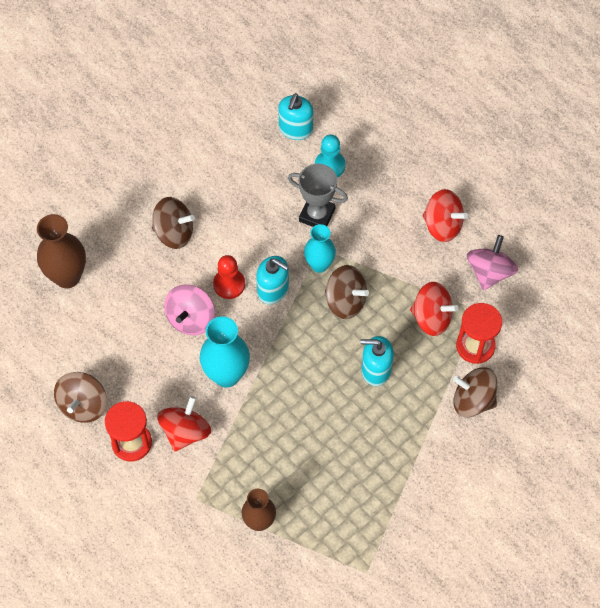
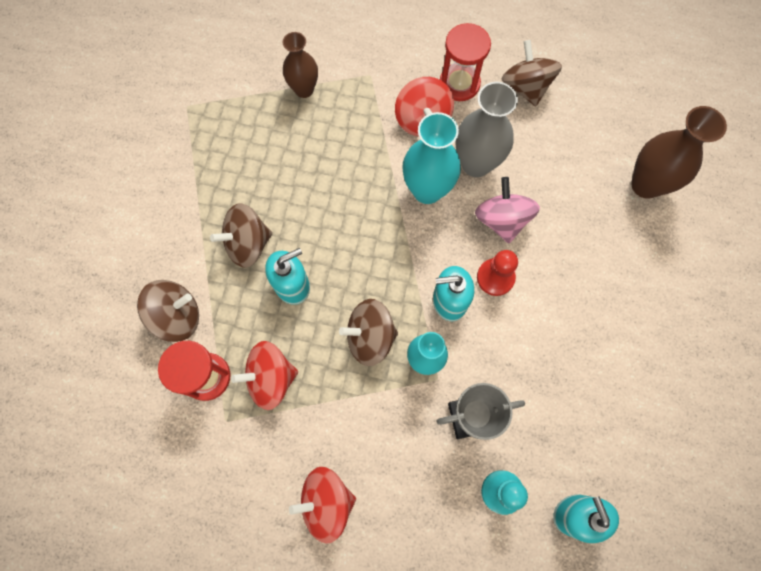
camera: 145 degrees right, 10 degrees up
brown spinning top [152,197,195,249] -> brown spinning top moved to [210,203,272,268]
pink spinning top [467,235,518,290] -> none
none -> grey vase [456,82,518,177]

